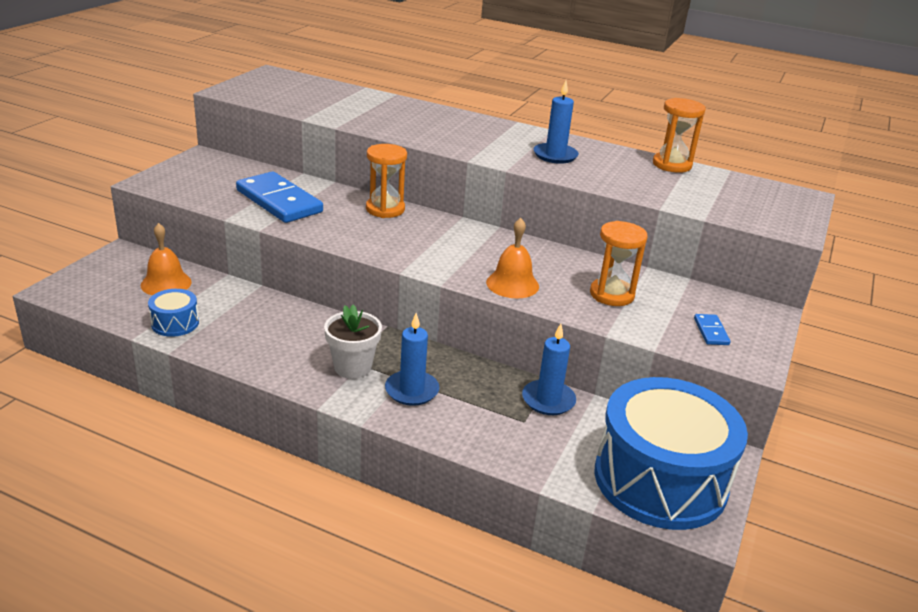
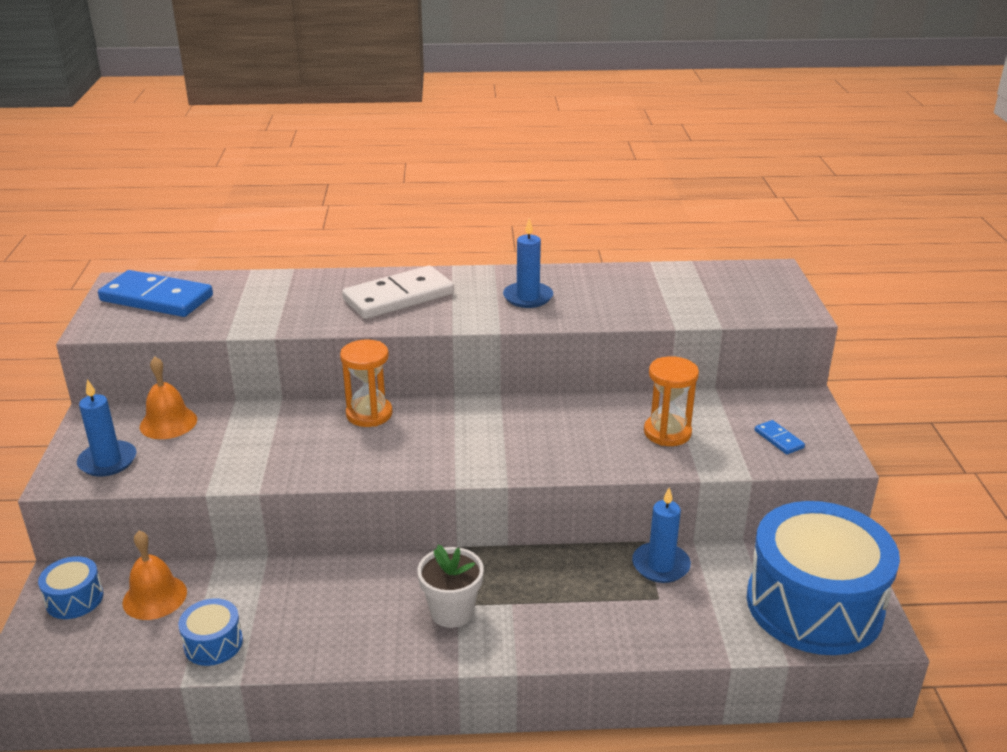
camera: 25 degrees left, 0 degrees up
blue domino [236,172,323,223] -> blue domino moved to [98,270,213,317]
blue candle [385,313,439,406] -> blue candle moved to [77,379,136,477]
orange bell [486,218,539,298] -> orange bell moved to [140,357,197,439]
orange hourglass [653,98,706,173] -> none
none -> blue drum [38,556,104,619]
none -> white domino [342,266,454,319]

